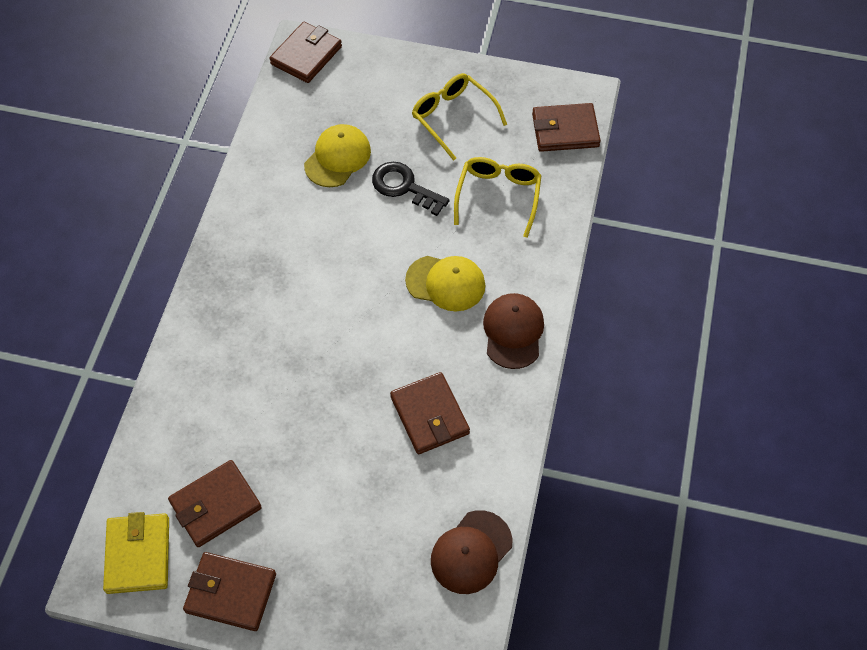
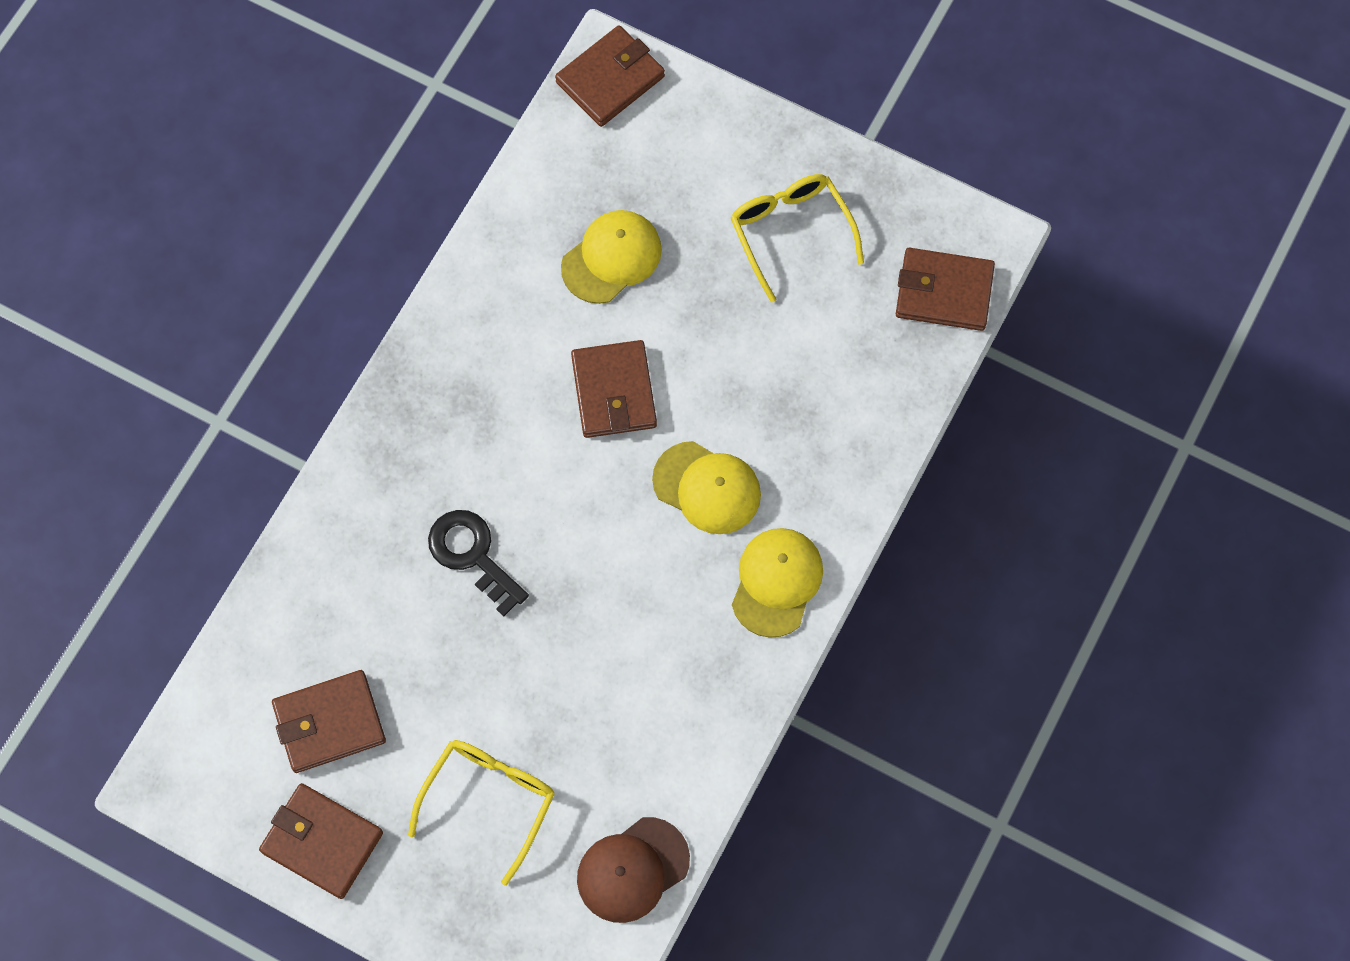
camera: 15 degrees right, 10 degrees up
yellow wallet [103,512,169,594] -> none
black key [372,162,450,216] -> black key moved to [428,510,529,616]
brown wallet [390,372,470,454] -> brown wallet moved to [571,340,657,438]
yellow glasses [454,157,542,238] -> yellow glasses moved to [408,740,555,886]
brown cap [483,293,544,369] -> yellow cap [732,528,823,638]

